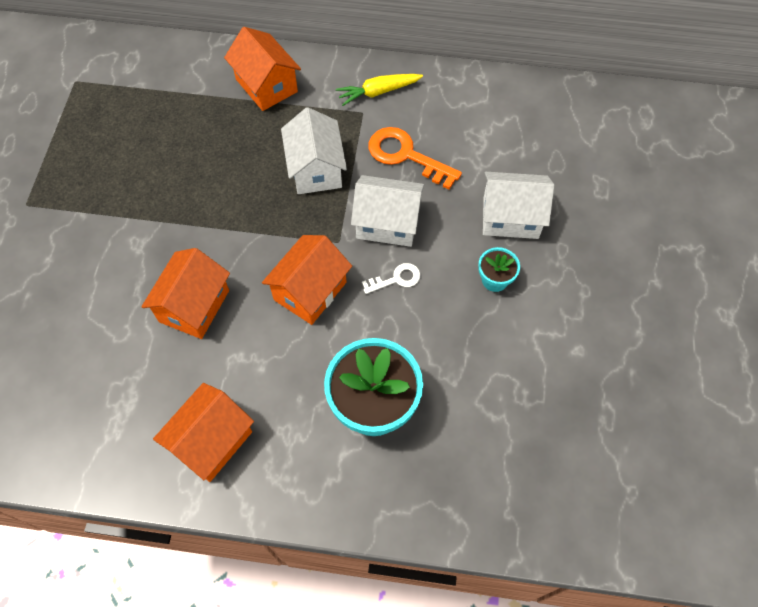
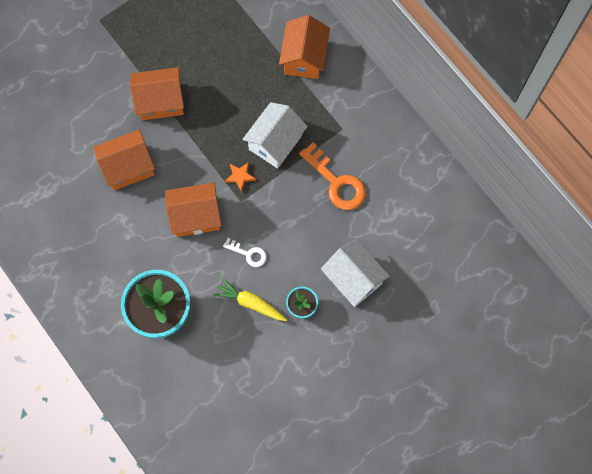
camera: 45 degrees right, 10 degrees up
orange house [153,383,254,482] -> orange house moved to [130,67,184,121]
yellow carrot [336,74,423,106] -> yellow carrot moved to [213,278,287,321]
white house [351,175,424,247] -> none
orange key [369,127,462,190] -> orange key turned 150 degrees clockwise [299,142,366,210]
none -> orange star [225,162,256,192]

